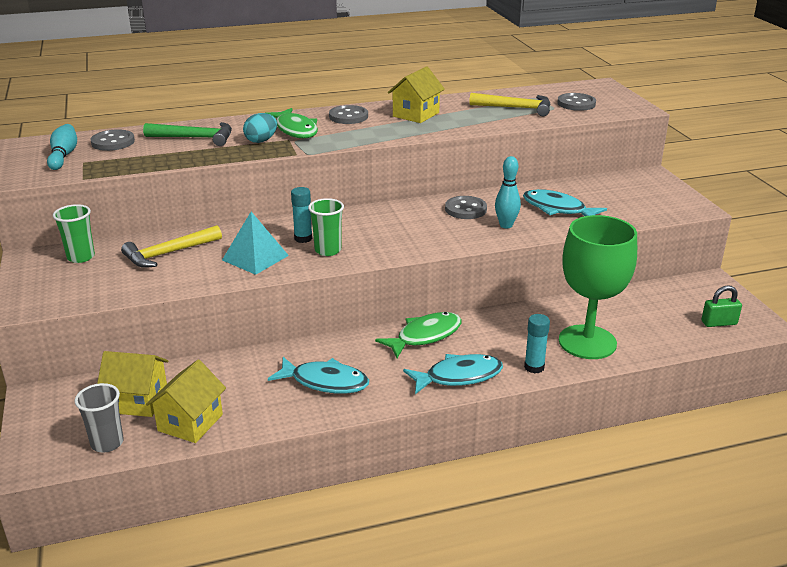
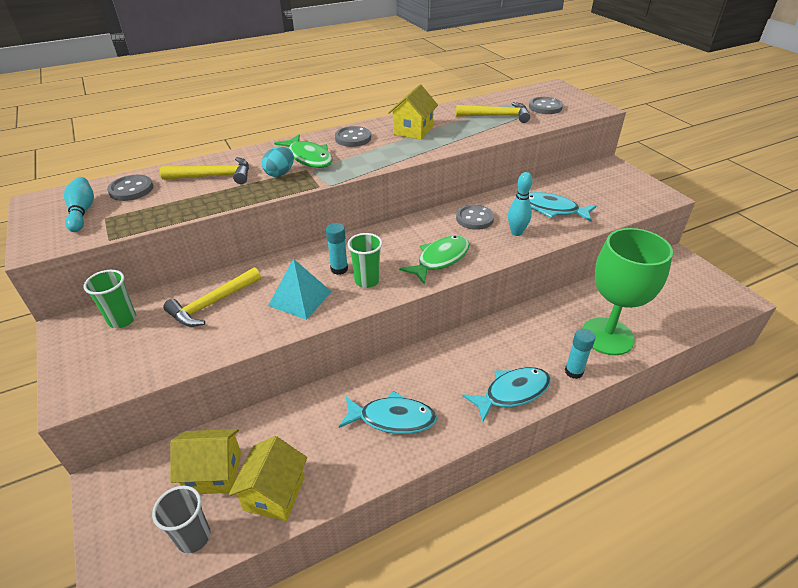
camera: 10 degrees left, 10 degrees up
green hammer [143,122,232,146] -> yellow hammer [160,157,249,184]
green fish [375,312,462,358] -> green fish moved to [399,235,470,284]
green padlock [702,285,742,327] -> none

